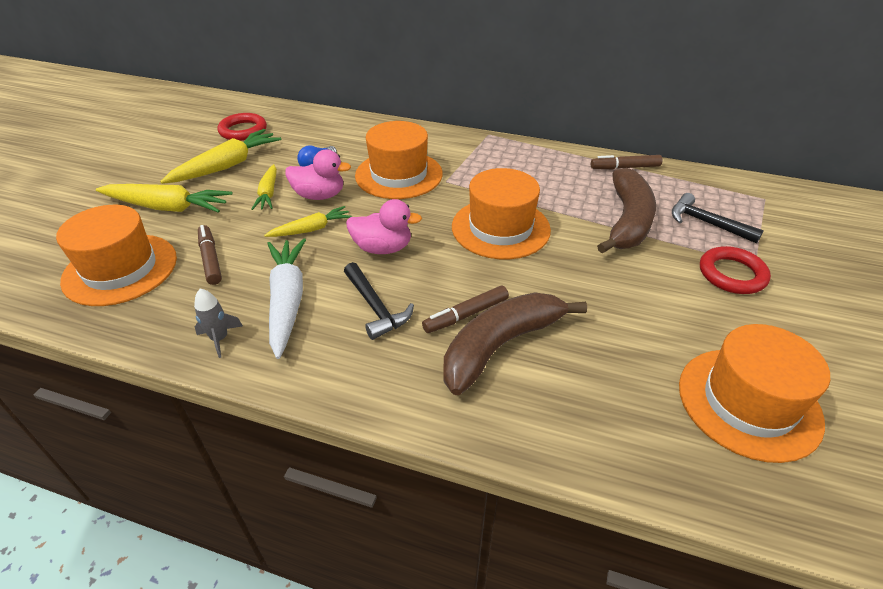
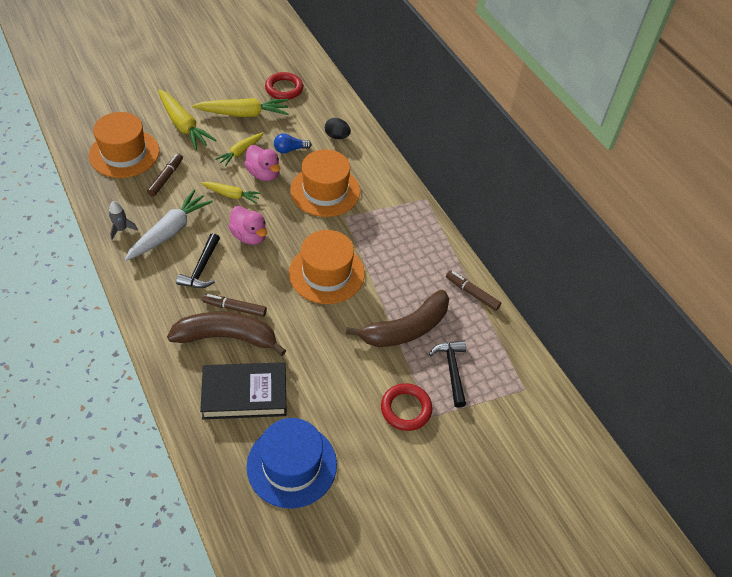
camera: 40 degrees right, 10 degrees up
orange hat [679,324,830,463] -> blue hat [247,418,337,509]
none -> black book [200,362,287,419]
none -> black egg [325,118,351,139]

